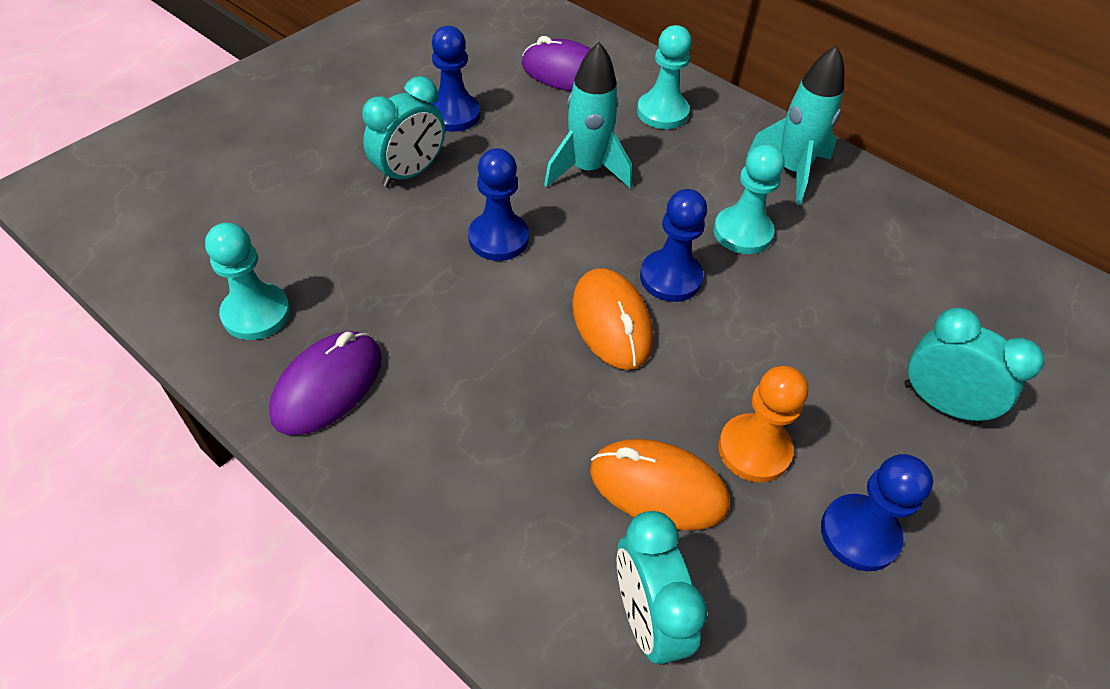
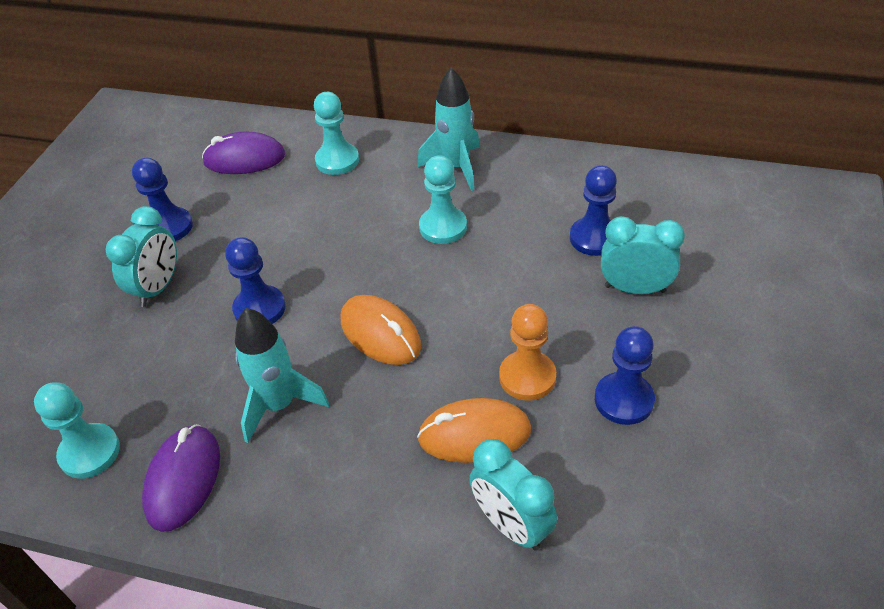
camera: 20 degrees left, 5 degrees down
turquoise rocket [544,42,632,188] -> turquoise rocket moved to [235,308,329,443]
blue pawn [640,189,707,302] -> blue pawn moved to [570,165,617,256]

